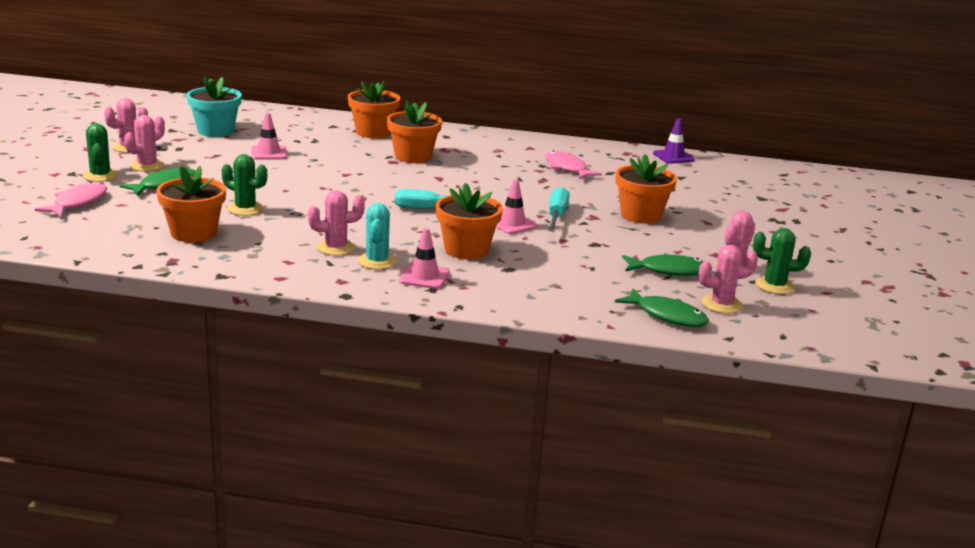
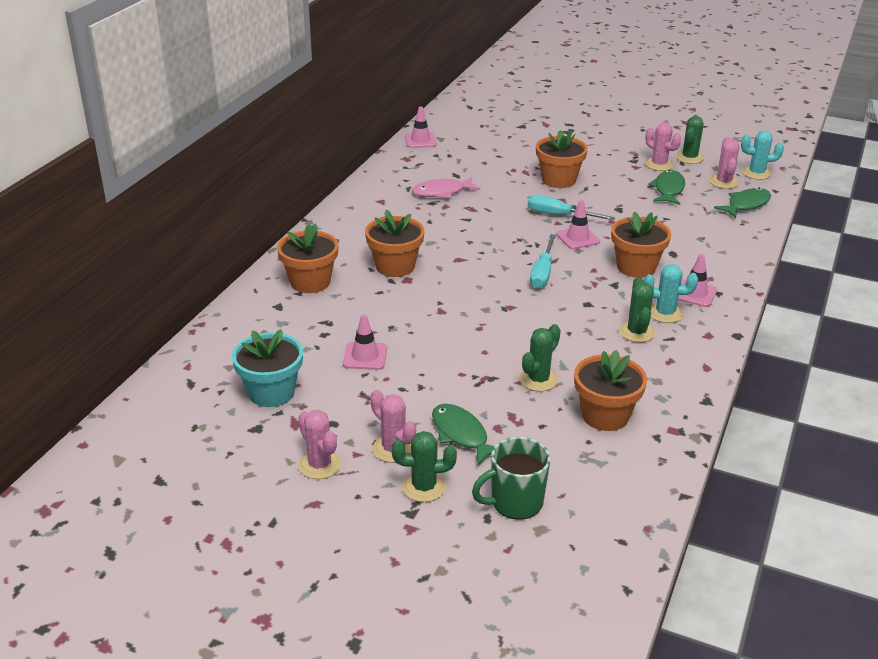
camera: 75 degrees left, 10 degrees up
pink fish [35,181,107,217] -> green mug [472,437,551,520]
pink cactus [308,190,365,256] -> green cactus [619,277,655,343]
purple traffic cone [653,119,695,164] -> pink traffic cone [405,106,437,148]
none -> turquoise cactus [741,131,784,180]

